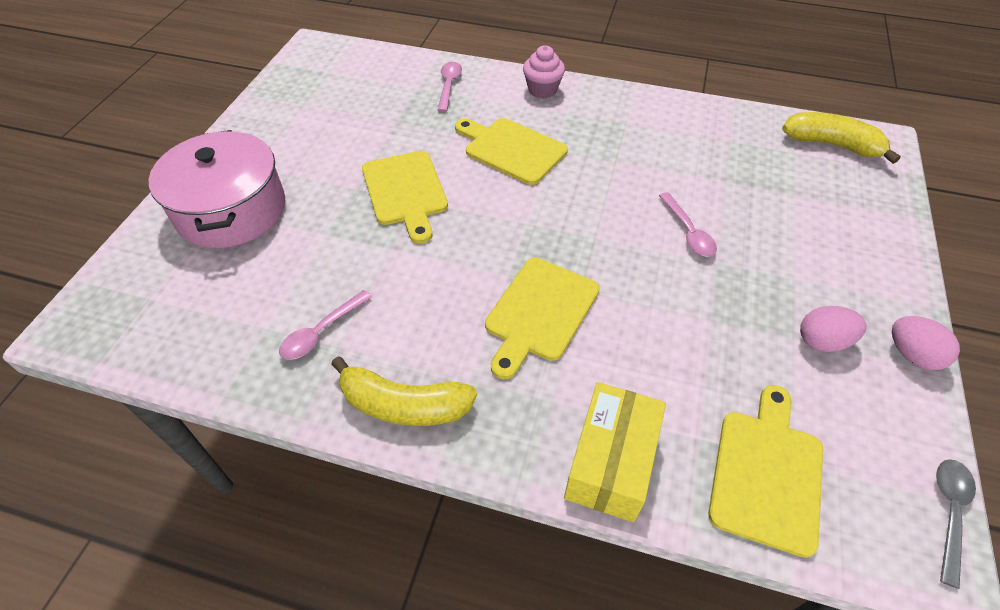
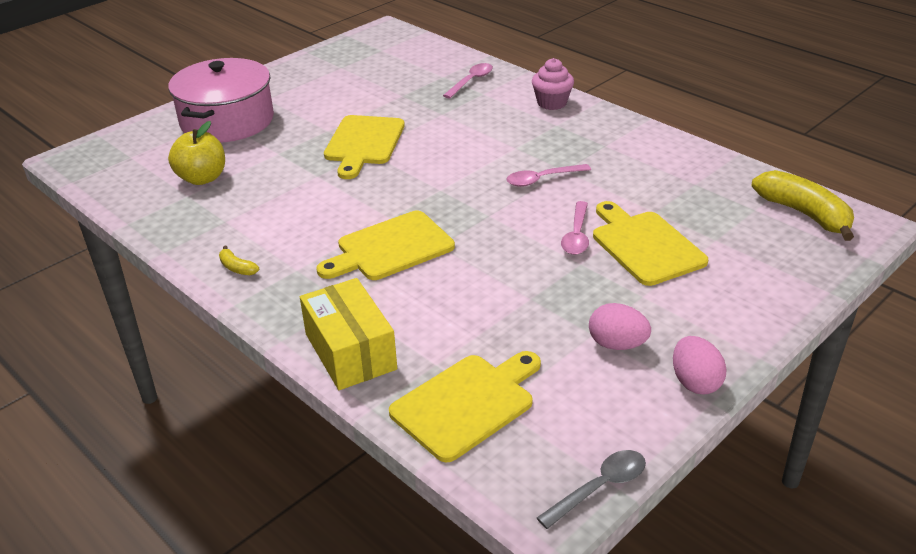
camera: 30 degrees right, 15 degrees down
pink spoon [279,290,372,360] -> pink spoon moved to [506,164,591,187]
yellow banana [331,356,477,426] -> yellow banana [219,246,259,275], size x0.44
yellow cutting board [455,118,568,185] -> yellow cutting board moved to [593,201,708,286]
yellow box [564,382,666,522] -> yellow box turned 75 degrees counterclockwise [300,278,397,390]
none -> yellow apple [168,121,225,185]

